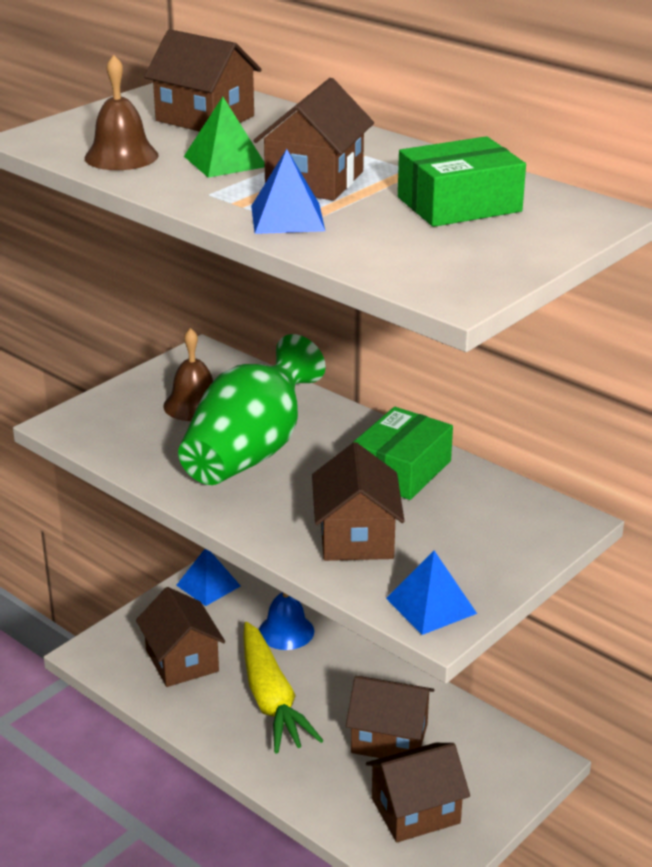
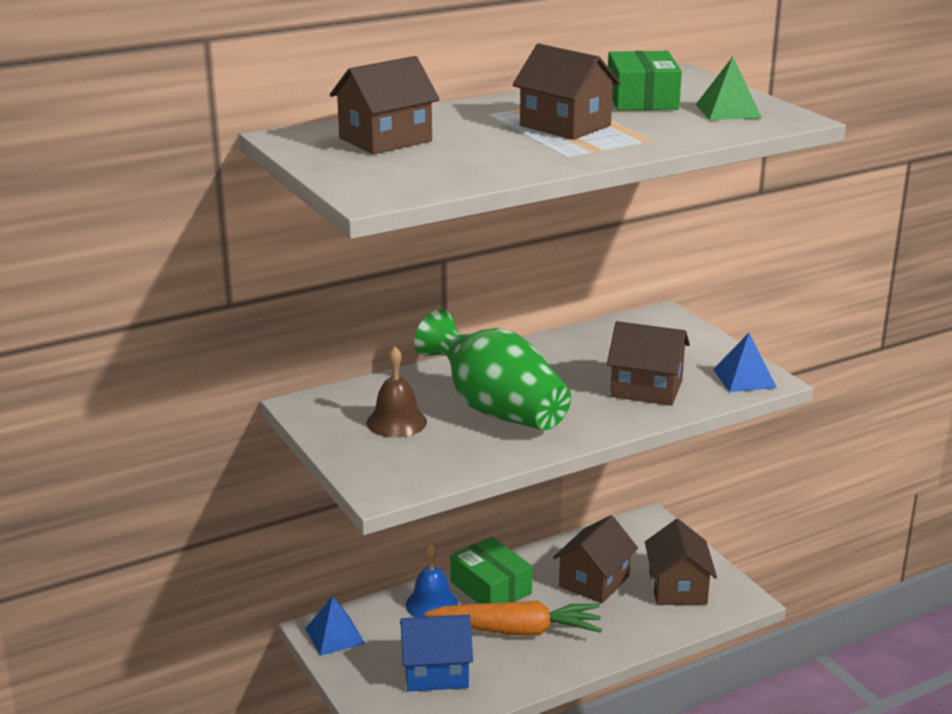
camera: 70 degrees left, 5 degrees down
brown bell [85,55,159,170] -> none
brown house [136,587,225,687] -> blue house [400,615,473,692]
green pyramid [184,97,265,178] -> green pyramid moved to [696,56,762,120]
yellow carrot [243,622,324,753] -> orange carrot [425,601,602,636]
blue pyramid [251,149,325,234] -> none
green box [352,407,453,500] -> green box moved to [450,536,533,604]

